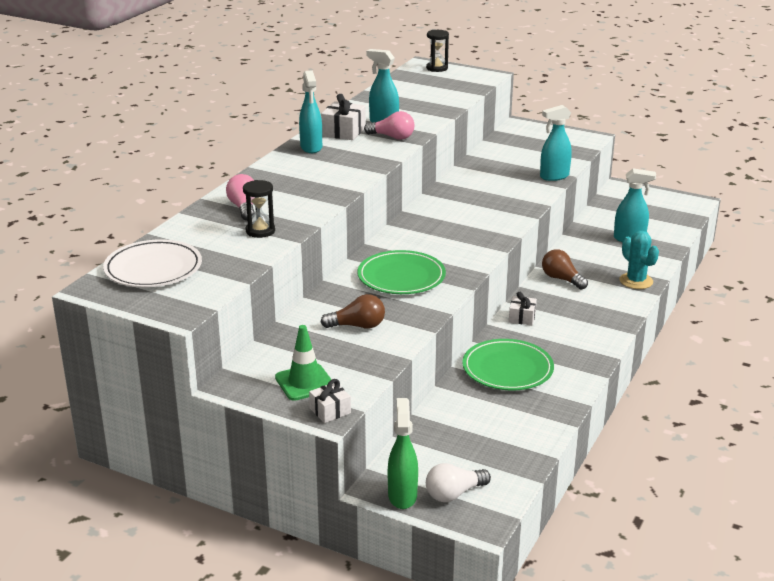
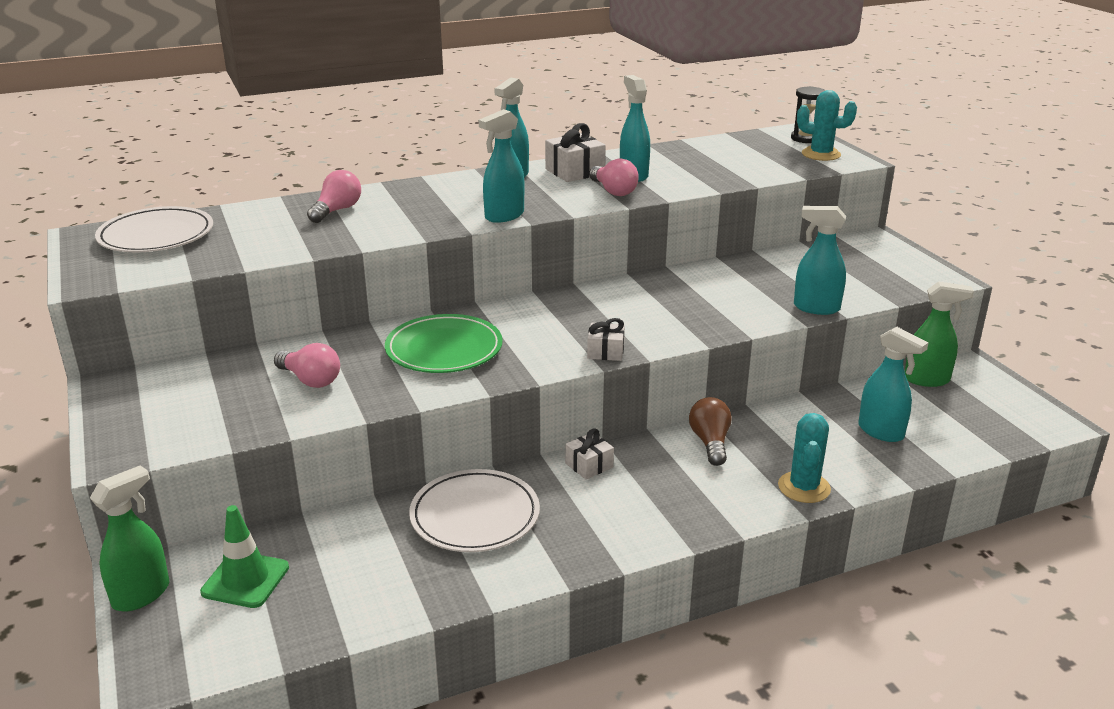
camera: 40 degrees right, 0 degrees up
black hourglass [243,180,275,238] -> none
green traffic cone [275,325,332,401] -> green traffic cone moved to [200,505,289,608]
white gift [309,379,351,423] -> white gift moved to [587,318,625,361]
brown light bulb [321,294,385,328] -> pink light bulb [274,343,340,388]
white light bulb [426,463,491,502] -> none
green plate [462,339,554,390] -> white plate [409,469,540,552]
none -> turquoise spray bottle [479,109,524,223]
none -> turquoise cactus [797,90,857,161]
none -> green spray bottle [905,281,974,387]

